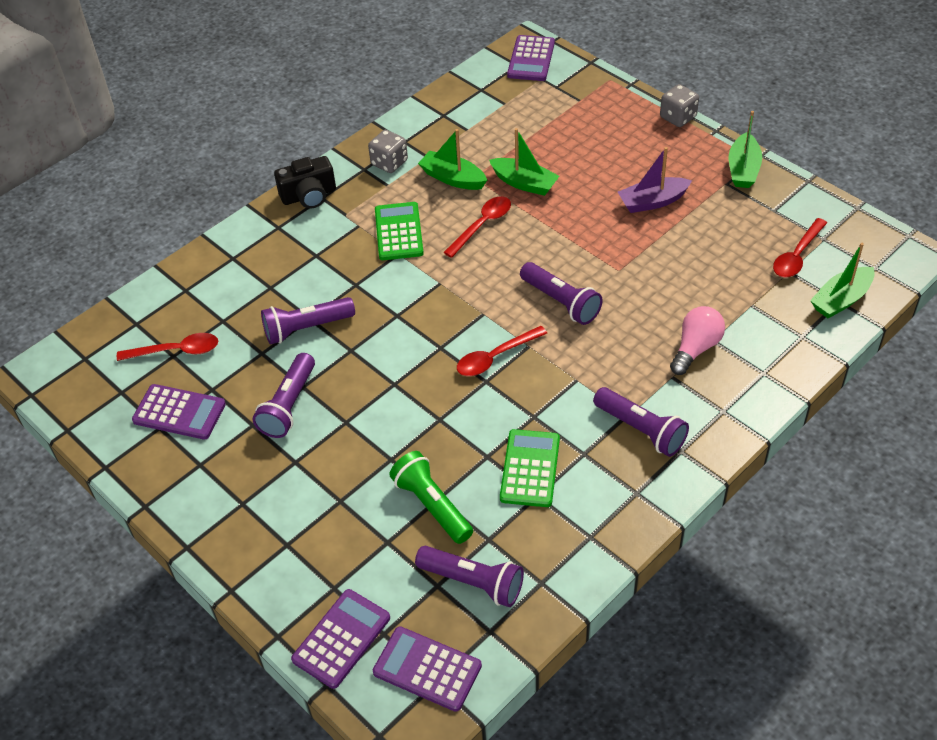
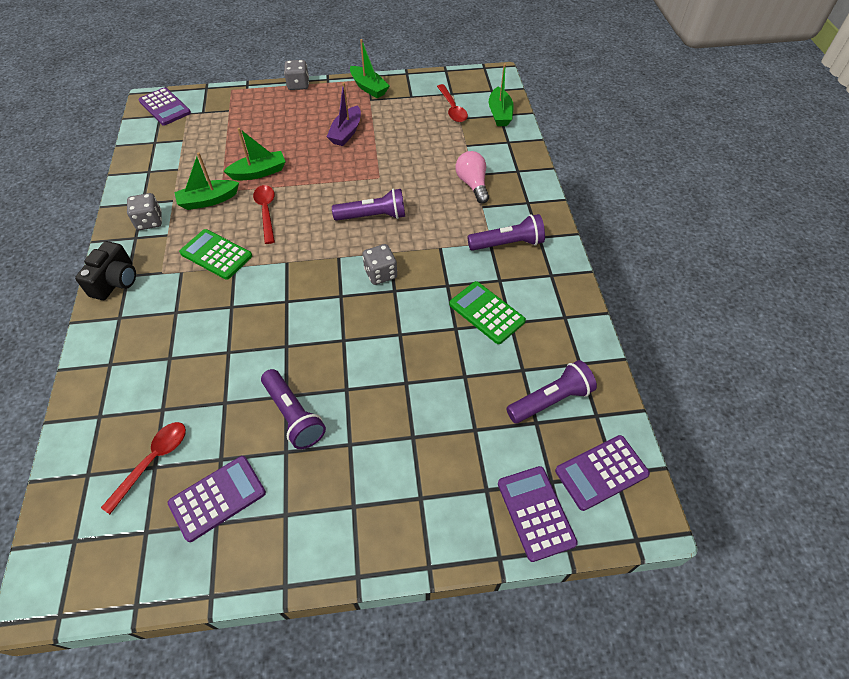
camera: 55 degrees left, 5 degrees up
purple flashlight [261,297,355,344] -> none
green flashlight [389,451,473,544] -> none
red spoon [457,326,547,376] -> grey dice [363,244,397,285]

